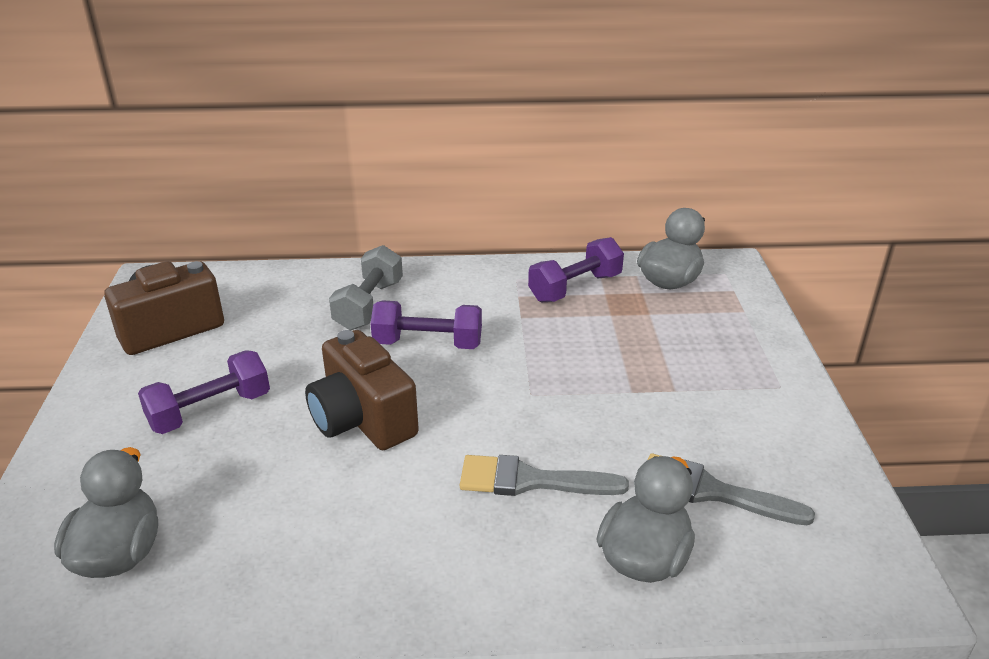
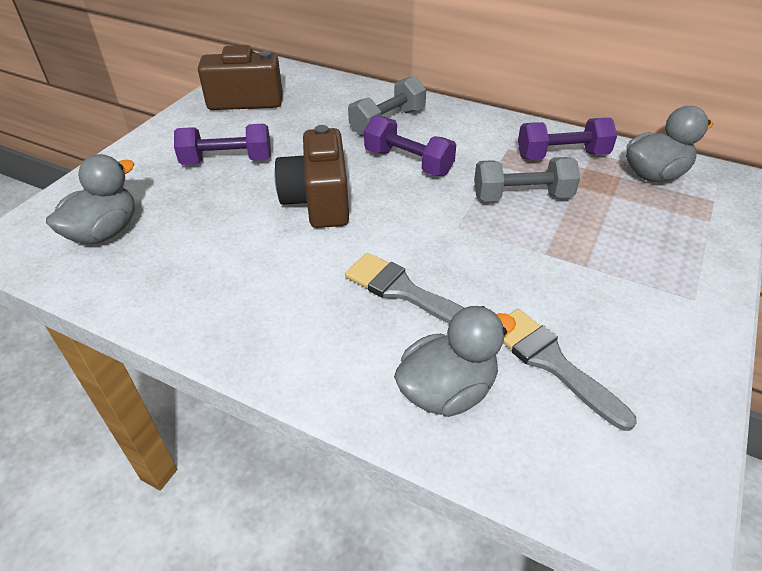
camera: 30 degrees right, 10 degrees up
none -> grey dumbbell [474,157,580,201]

